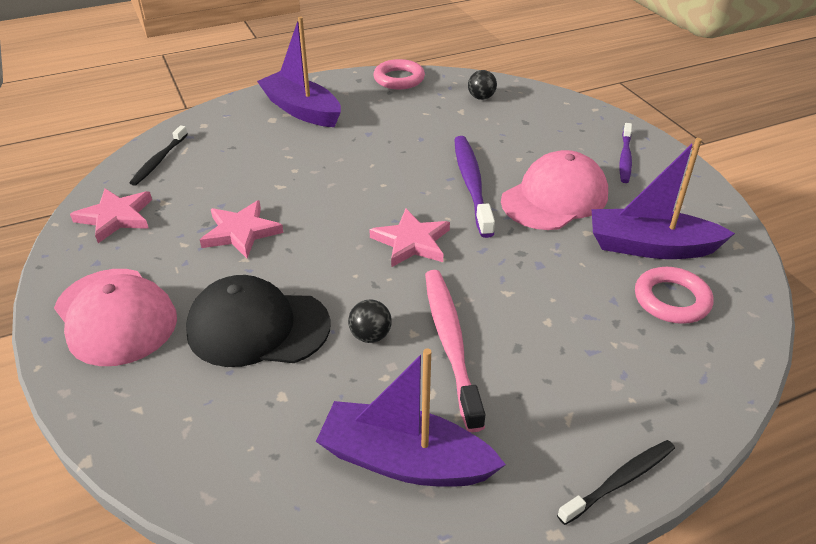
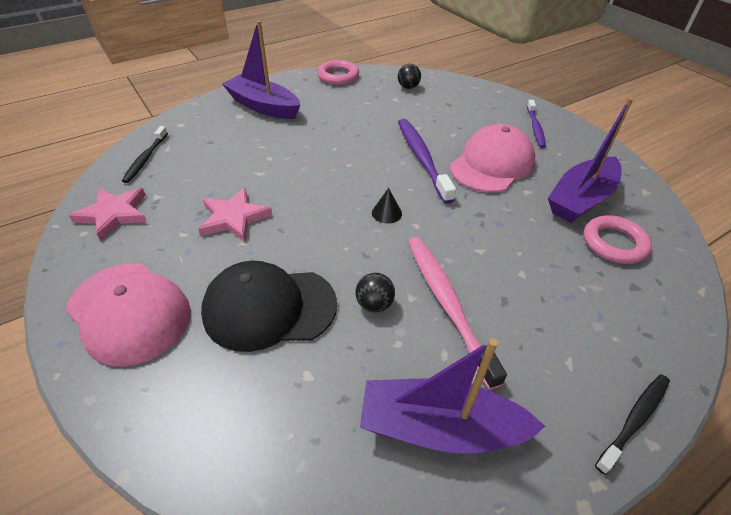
camera: 10 degrees left, 5 degrees up
pink star [369,209,450,267] -> black cone [372,188,402,223]
purple boat [592,138,735,259] -> purple boat turned 45 degrees counterclockwise [548,97,633,223]

